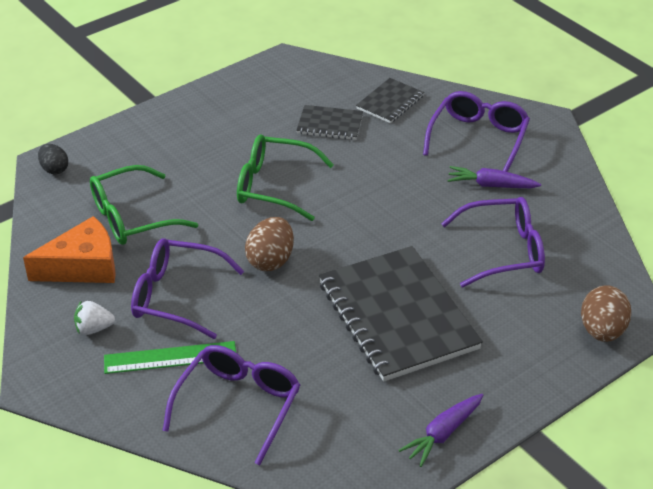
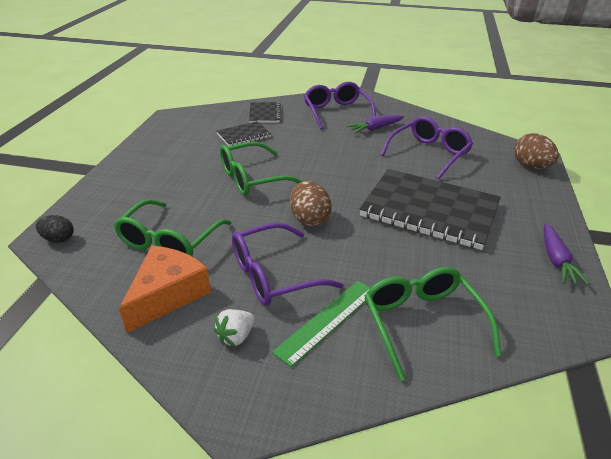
camera: 40 degrees left, 5 degrees down
purple glasses [162,345,300,465] -> green glasses [364,267,501,381]

